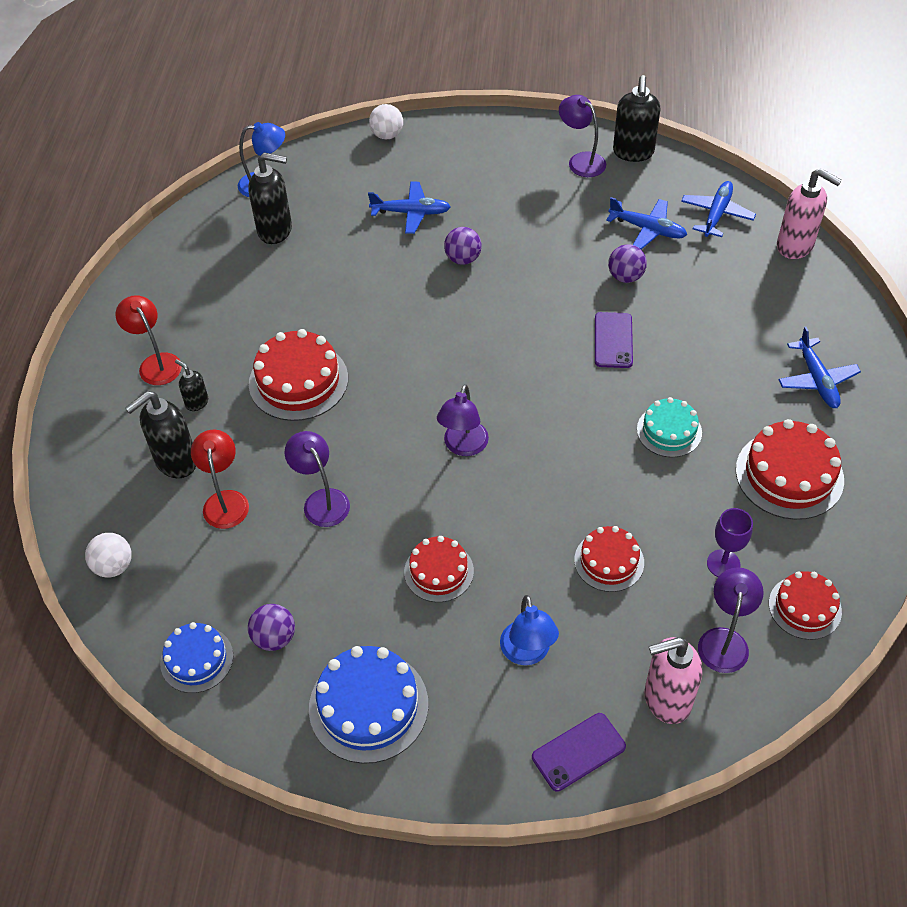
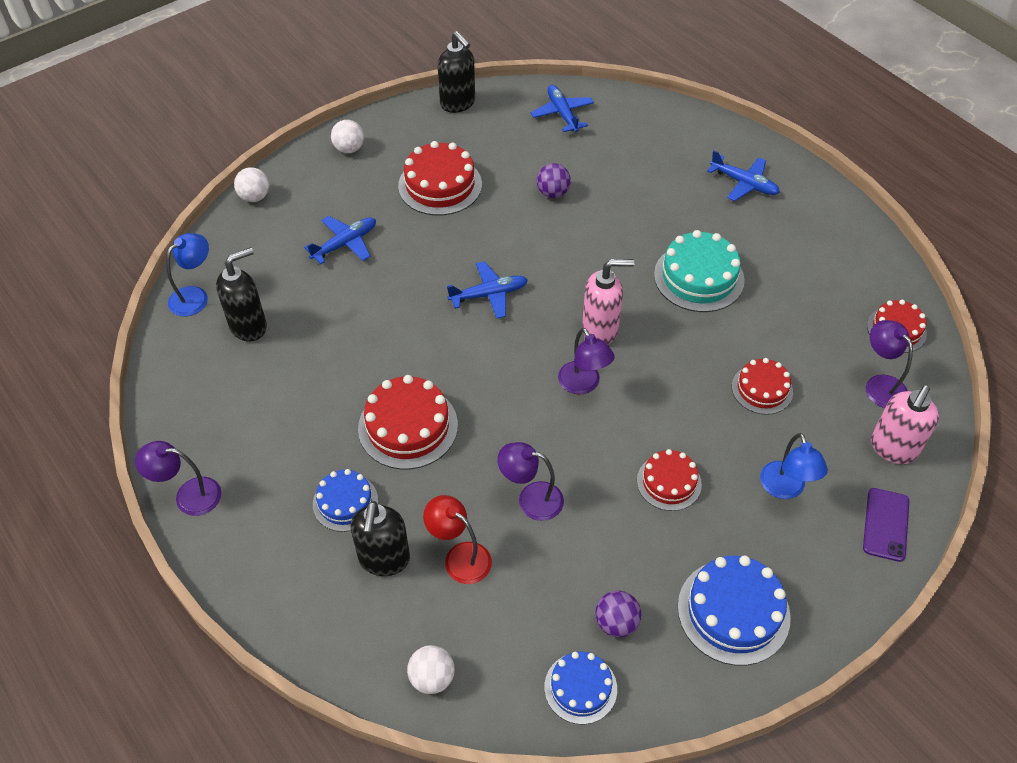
camera: 45 degrees left, 0 degrees up
red lamp [115,295,182,385] -> none
black soap dispenser [175,359,208,411] -> blue cake [313,469,378,532]
purple ball [444,227,482,265] -> none
blue lamp [500,595,559,665] -> blue lamp turned 45 degrees clockwise [760,433,828,499]
purple lamp [559,95,606,177] -> purple lamp moved to [135,441,222,516]
purple phone [595,312,633,368] -> none
blue plane [606,197,687,249] -> blue plane moved to [447,261,528,318]
turquoise cake [637,397,702,457] -> turquoise cake [654,230,745,312], size x1.60
purple goblet [707,508,753,577] -> none
red cake [736,419,844,520] -> red cake moved to [398,141,482,215]
pink soap dispenser [777,168,842,259] -> pink soap dispenser moved to [582,259,635,344]
none -> white ball [331,120,364,153]

